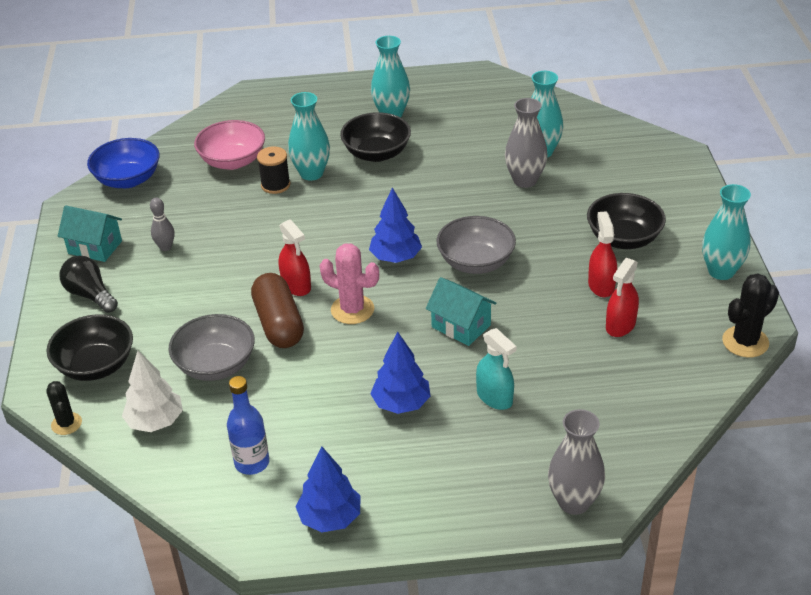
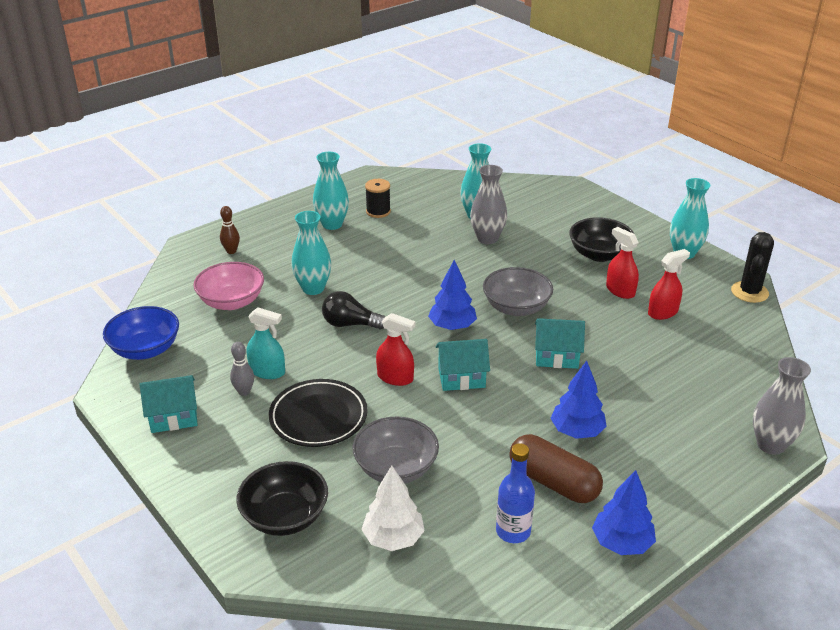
camera: 35 degrees left, 5 degrees down
black cactus [46,381,82,435] -> none
black light bulb [60,256,118,313] -> black light bulb moved to [322,291,386,329]
brown capsule [251,273,304,348] -> brown capsule moved to [509,434,603,503]
black spool [257,146,290,194] -> black spool moved to [365,179,391,218]
pink cactus [320,243,379,324] -> turquoise house [436,339,490,391]
black bowl [340,112,411,162] -> none
turquoise spray bottle [476,328,517,410] -> turquoise spray bottle moved to [247,307,285,379]
red spray bottle [606,258,639,337] -> red spray bottle turned 120 degrees counterclockwise [648,249,690,320]
none -> brown bowling pin [220,206,240,254]
none -> black plate [269,379,368,447]

